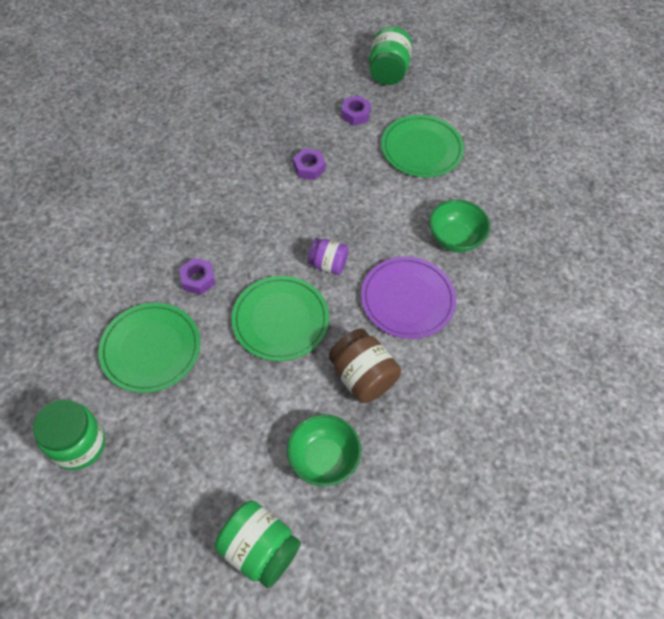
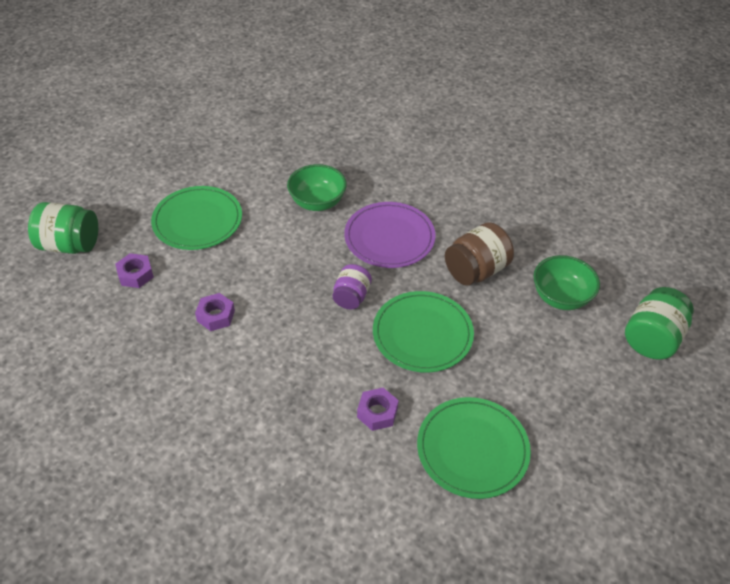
camera: 90 degrees left, 10 degrees down
green jar [33,399,105,470] -> none

